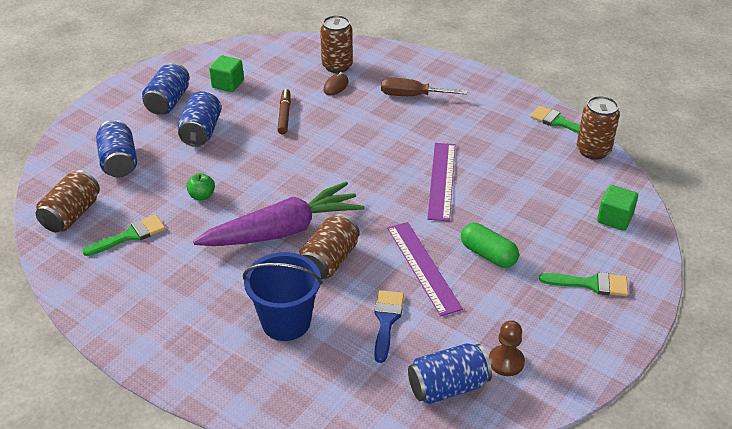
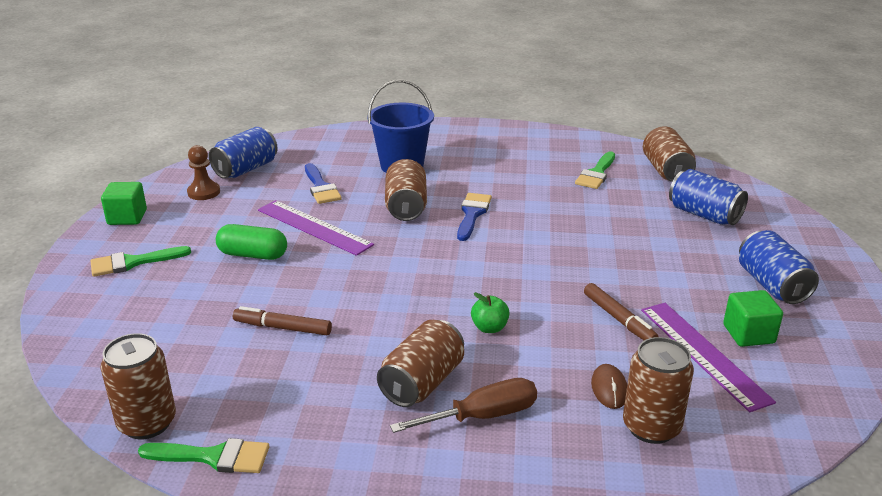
camera: 150 degrees right, 10 degrees down
blue can [178,91,221,147] -> none
green apple [186,173,215,200] -> green apple moved to [471,292,510,333]
purple carrot [193,182,365,246] -> blue brush [457,193,492,241]
purple ruler [427,143,455,221] -> purple ruler moved to [641,303,776,412]
green cube [597,185,638,231] -> green cube moved to [101,182,147,225]
none -> brown marker [233,306,332,335]
none -> brown can [377,320,464,407]

